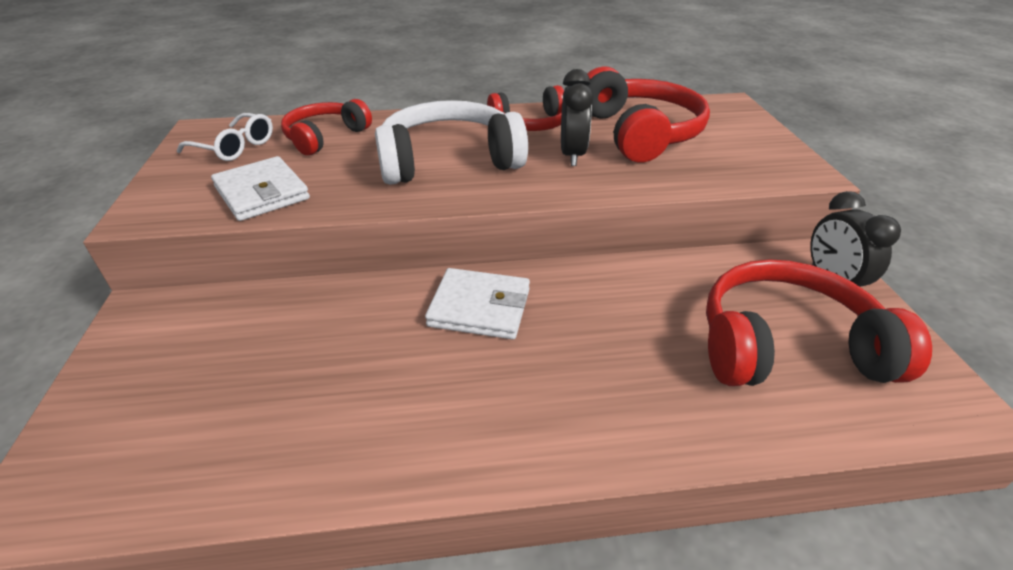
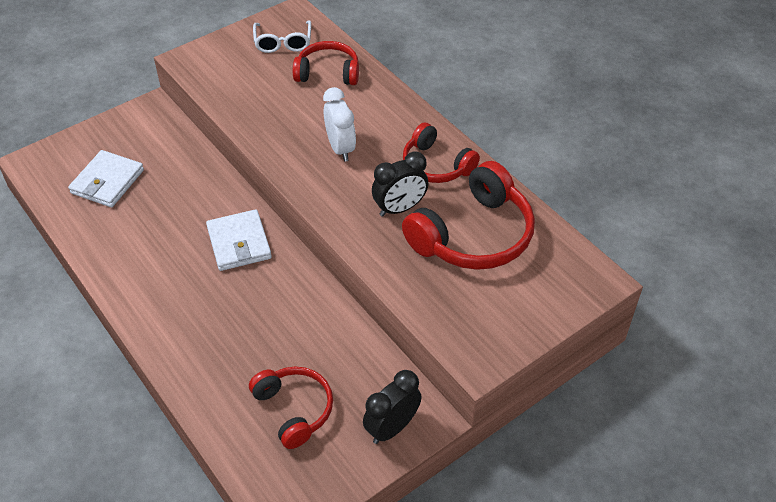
camera: 60 degrees right, 10 degrees up
white wallet [211,156,310,221] -> white wallet moved to [68,150,144,207]
white headphones [375,100,528,185] -> white clock [323,87,356,162]
red headphones [706,259,932,386] -> red headphones [249,367,333,449], size x0.62

